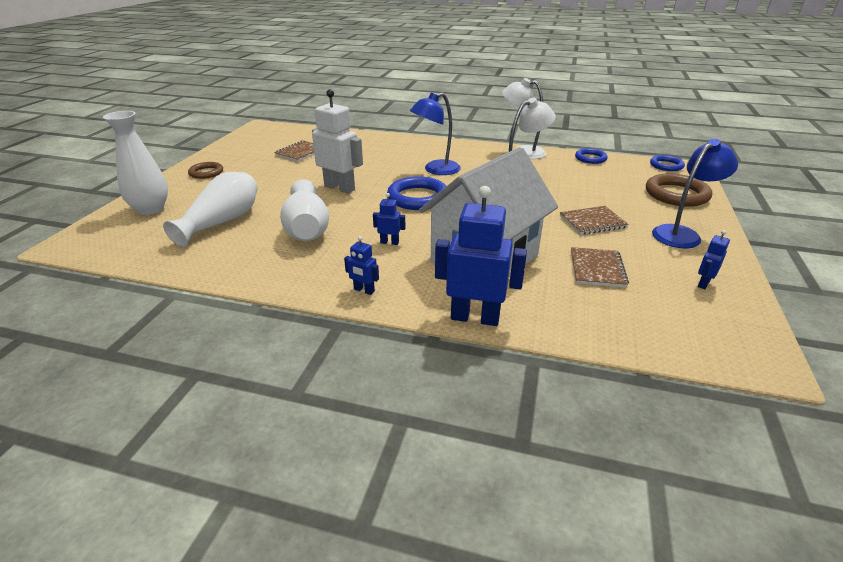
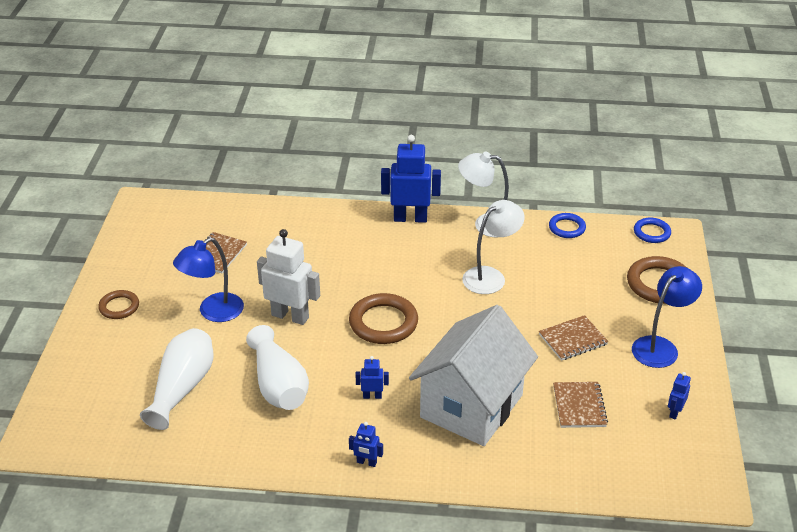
camera: 10 degrees left, 5 degrees up
white vase [103,111,168,215] -> none
blue ring [387,176,446,210] -> brown ring [349,293,418,344]
blue lamp [410,92,461,175] -> blue lamp moved to [173,237,244,322]
blue robot [435,186,527,326] -> blue robot moved to [381,135,441,223]

